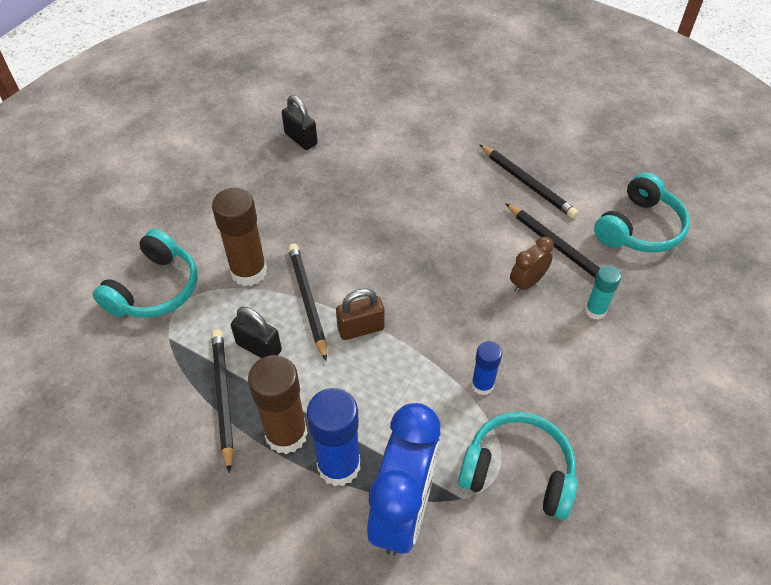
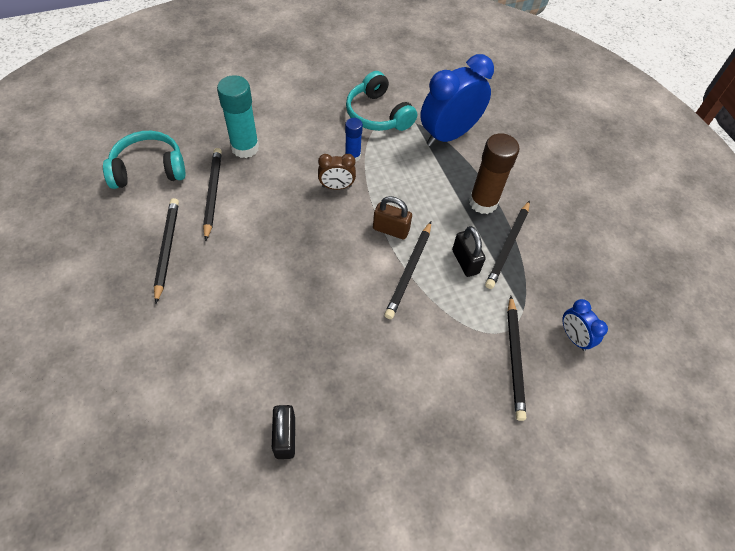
camera: 145 degrees left, 5 degrees up
turquoise headphones [93,229,198,318] -> black pencil [507,296,526,421]
brown glue stick [212,188,267,286] -> none
blue glue stick [307,388,360,486] -> none
brown clock [510,237,554,293] -> brown clock moved to [318,154,356,190]
turquoise glue stick [585,265,622,319] -> turquoise glue stick [217,75,259,158], size x1.76
none -> blue clock [562,299,608,351]

